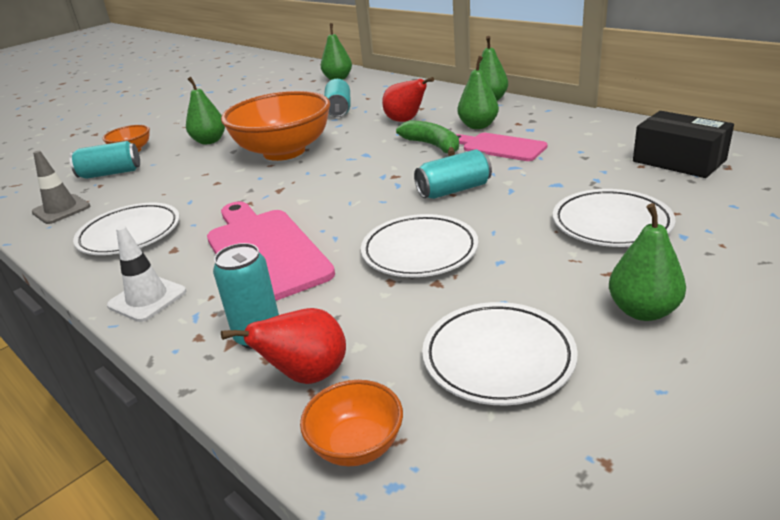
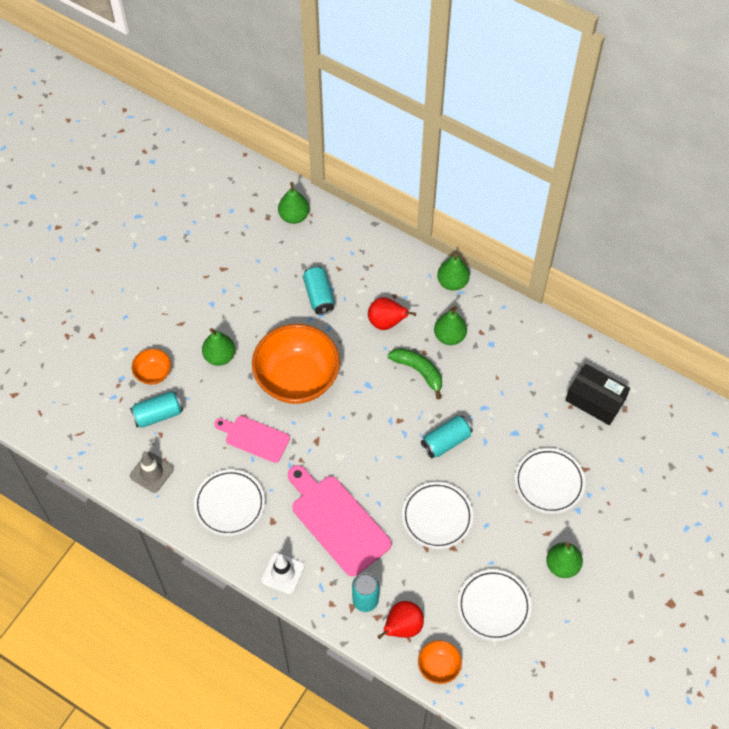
camera: 15 degrees left, 30 degrees up
pink cutting board [456,133,548,161] -> pink cutting board moved to [214,416,290,463]

